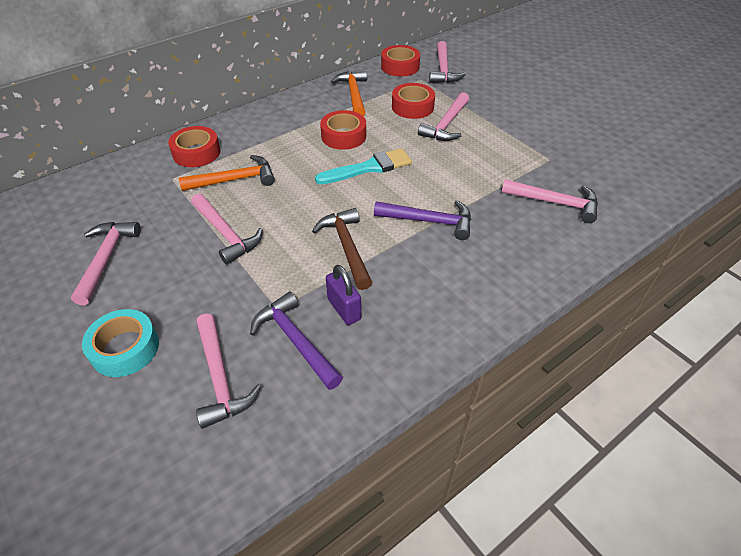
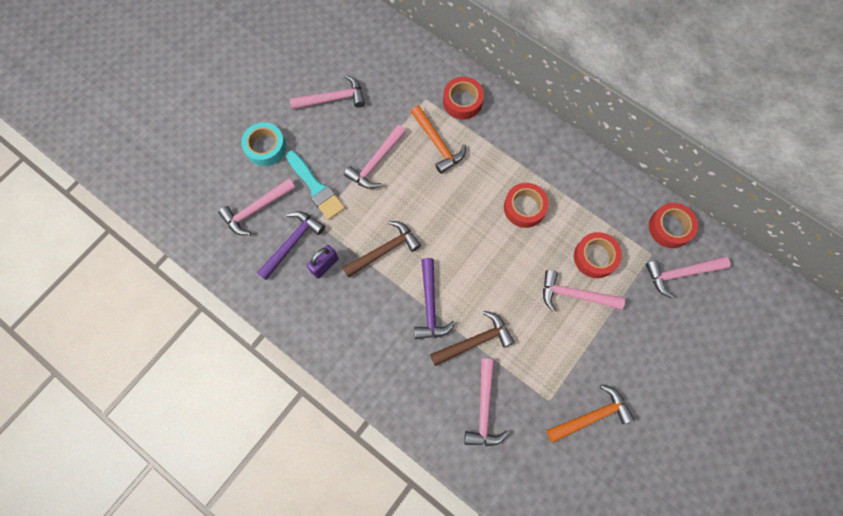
camera: 75 degrees right, 25 degrees up
turquoise brush [315,148,412,184] -> turquoise brush moved to [286,151,345,220]
orange hammer [331,70,367,116] -> orange hammer moved to [546,385,635,443]
none -> brown hammer [430,311,515,366]

